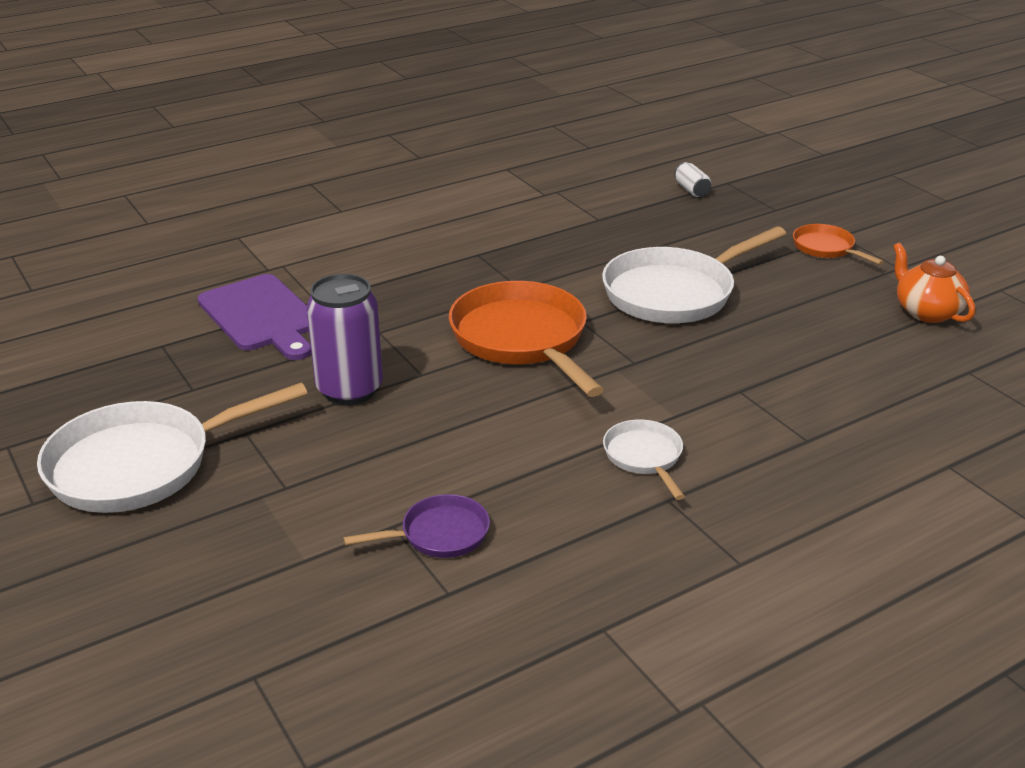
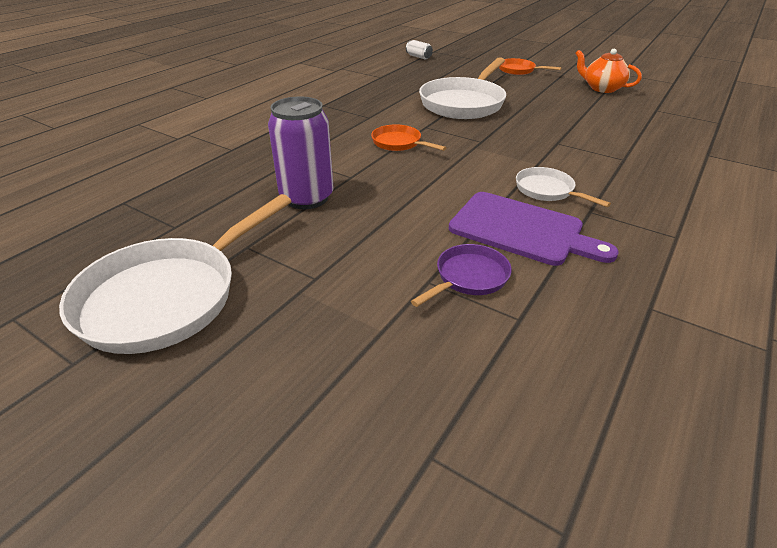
camera: 25 degrees left, 5 degrees up
purple cutting board [198,274,311,360] -> purple cutting board moved to [449,192,618,266]
orange pan [449,281,604,397] -> orange pan [371,124,446,151], size x0.50

